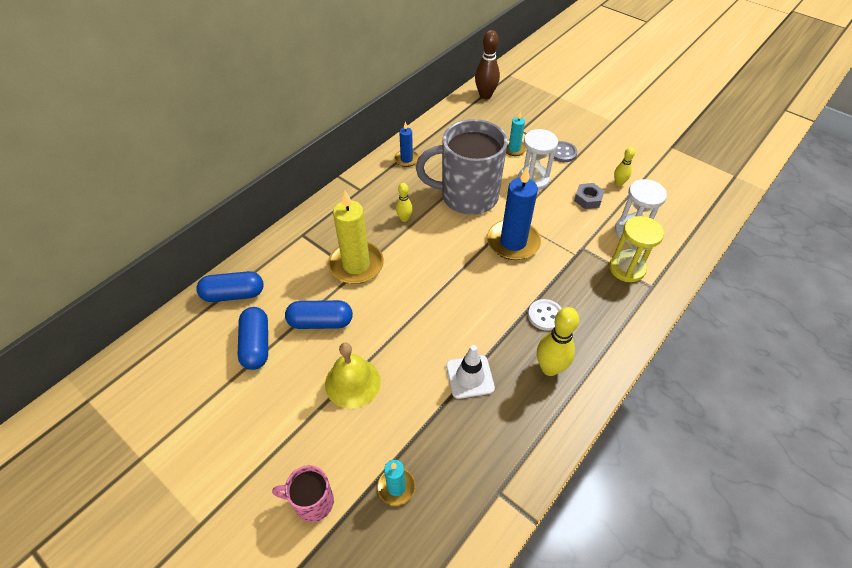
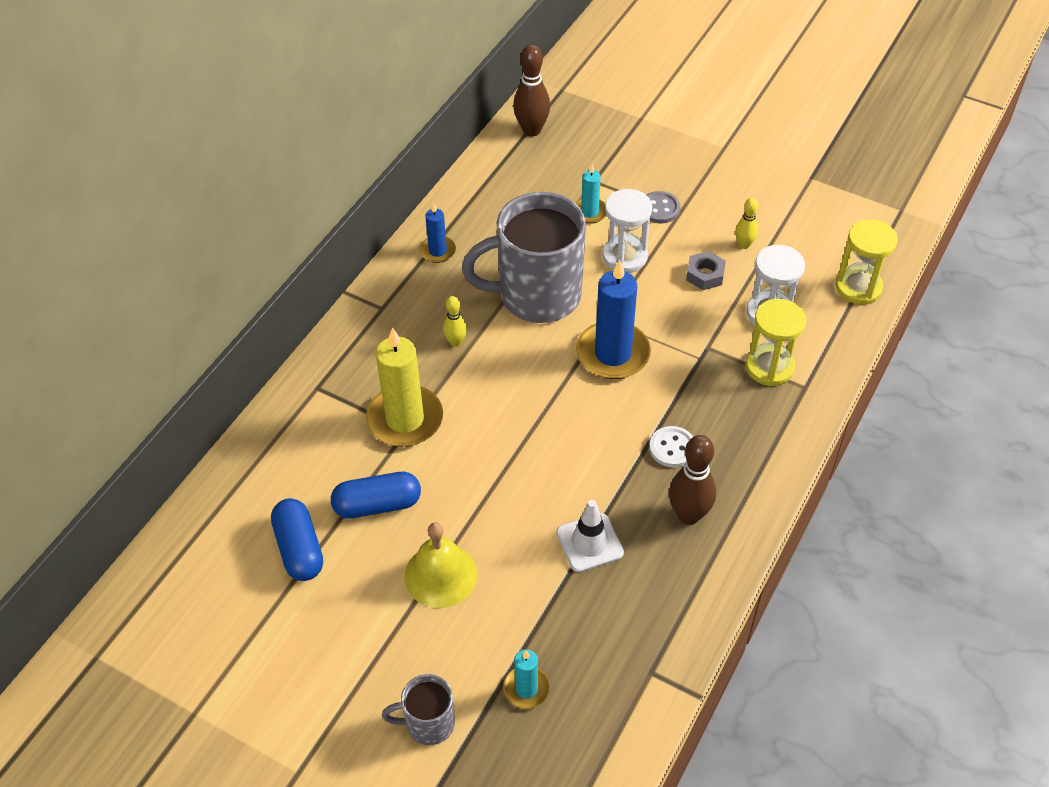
camera: 10 degrees left, 0 degrees up
blue capsule [196,271,264,302] -> none
pink mug [272,465,334,522] -> grey mug [382,674,455,745]
yellow bowling pin [537,307,579,376] -> brown bowling pin [669,435,716,525]
none -> yellow hourglass [836,219,898,305]

